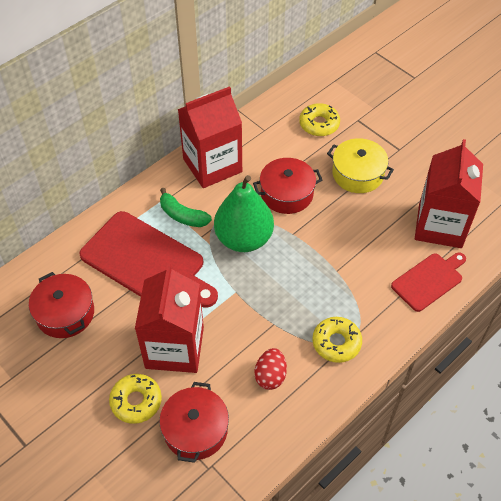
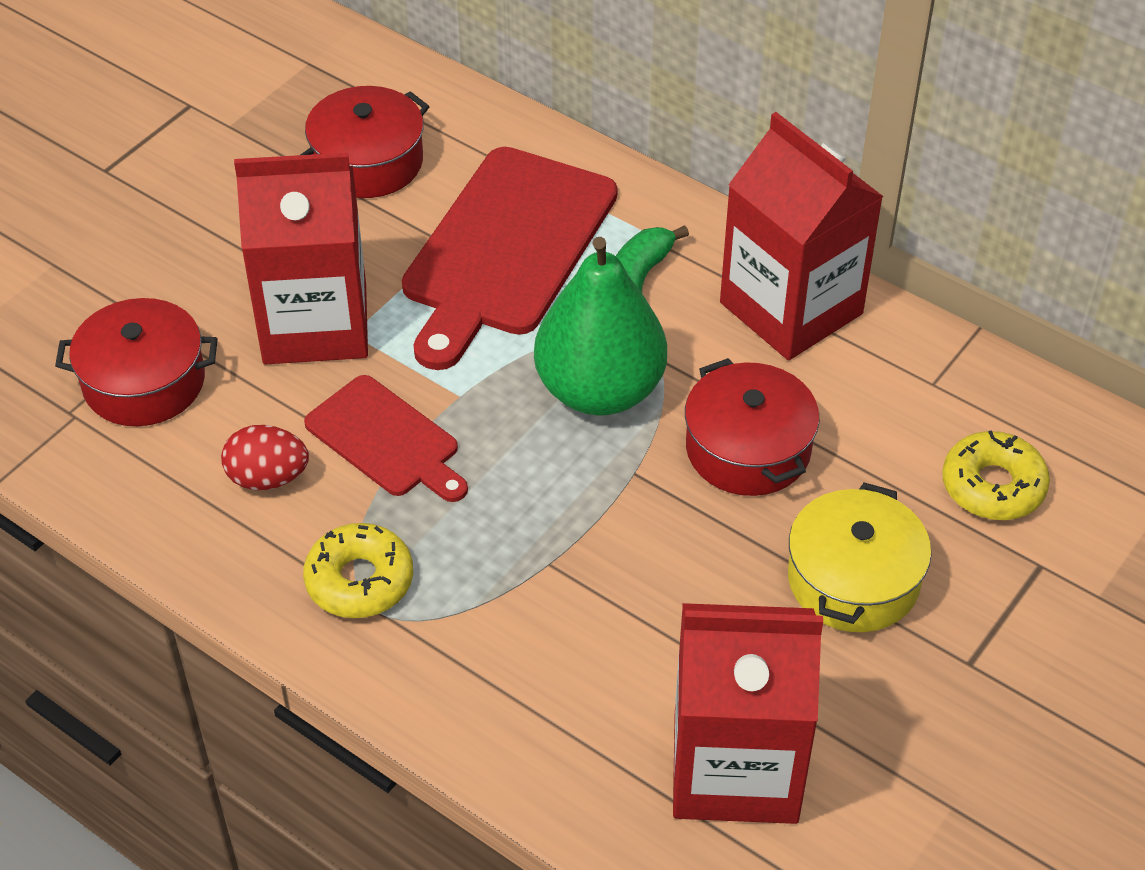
camera: 80 degrees right, 5 degrees down
yellow donut [109,374,162,424] -> none
red cutting board [391,252,466,312] -> red cutting board moved to [304,375,468,502]

